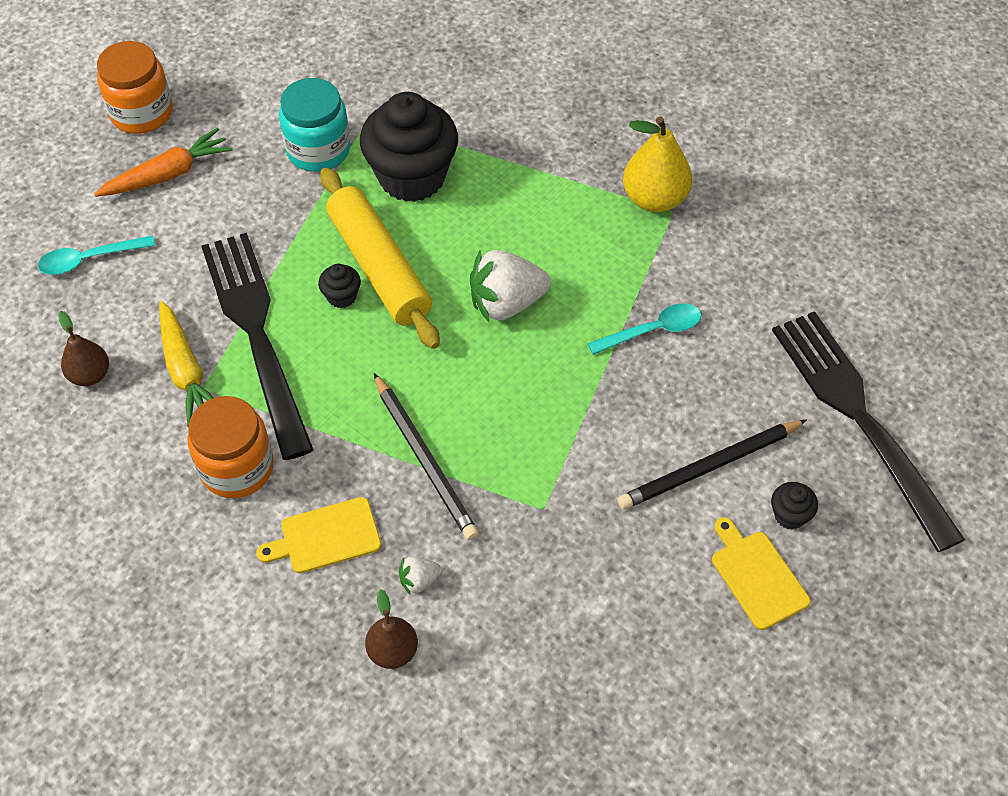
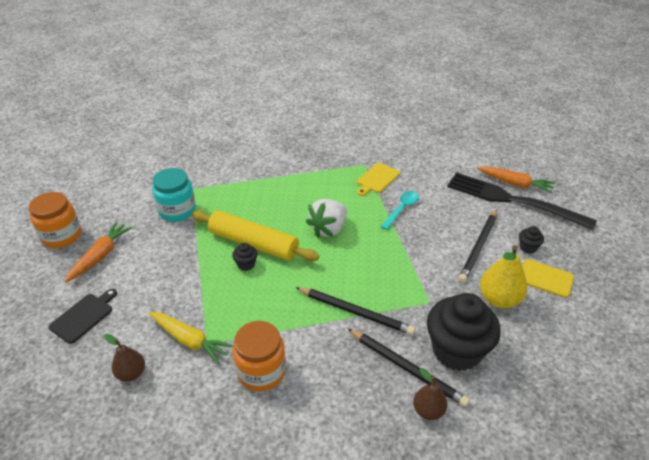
camera: 35 degrees left, 15 degrees down
turquoise spoon [38,235,155,275] -> black cutting board [48,289,117,344]
black fork [201,233,314,460] -> none
yellow cutting board [257,497,381,573] -> yellow cutting board moved to [357,163,400,196]
black cupcake [360,92,458,202] -> black cupcake moved to [427,293,501,371]
white strawberry [399,556,442,595] -> black pencil [348,329,470,407]
yellow pear [623,117,692,212] -> yellow pear moved to [480,245,528,308]
none -> orange carrot [477,166,556,194]

